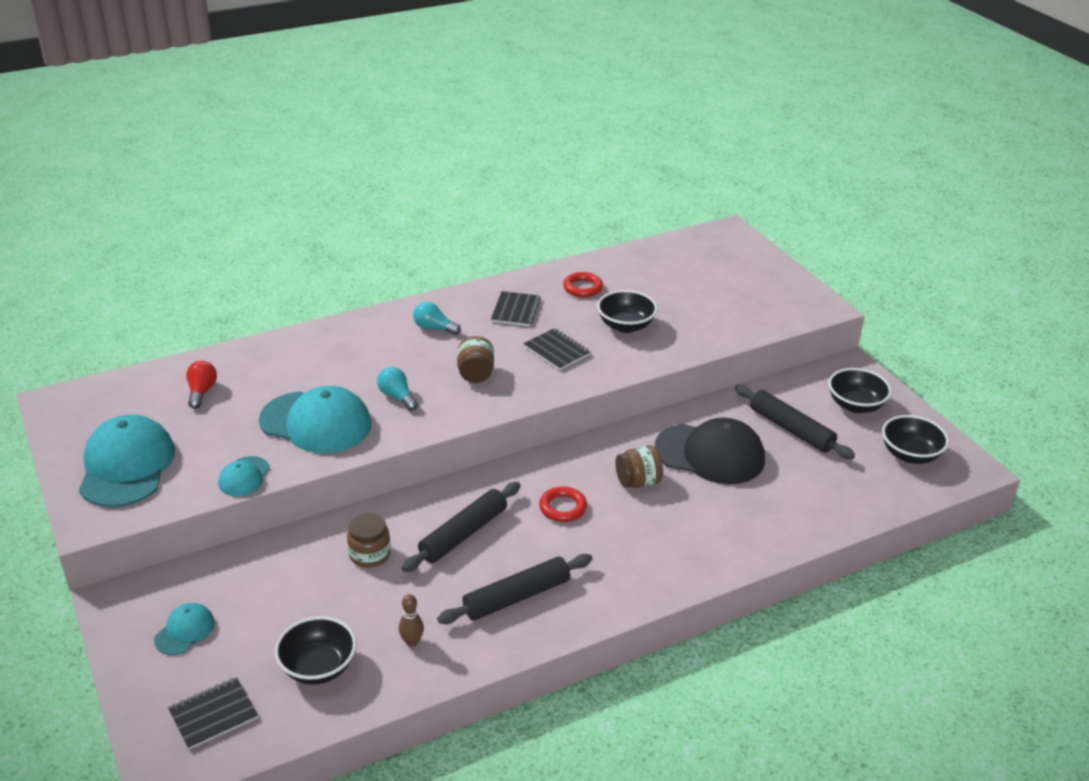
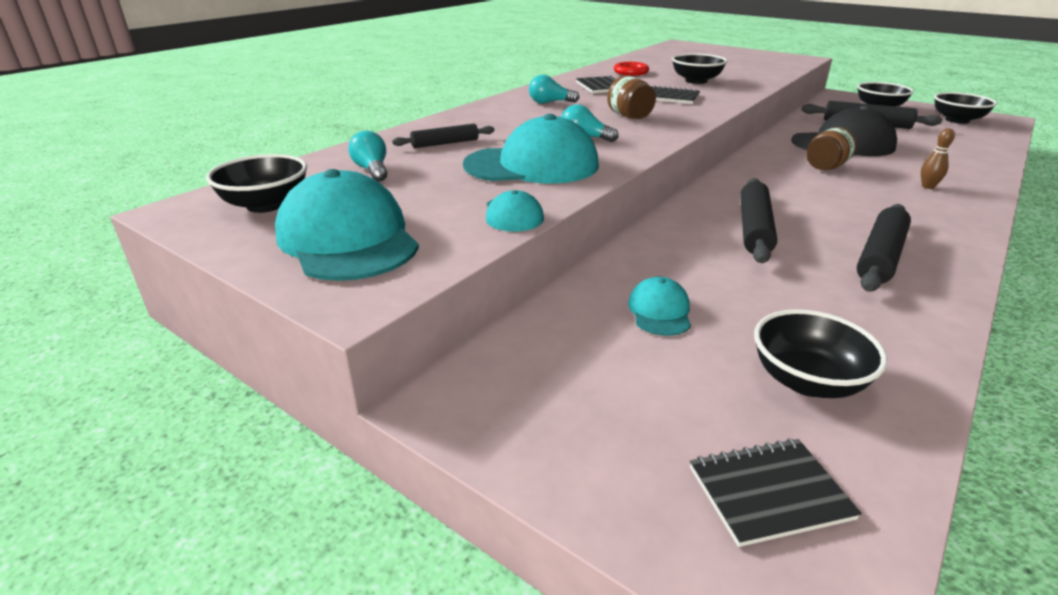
camera: 25 degrees left, 5 degrees down
turquoise cap [154,603,215,655] -> turquoise cap moved to [628,277,691,336]
black notebook [168,677,258,750] -> black notebook turned 45 degrees clockwise [690,438,862,547]
red light bulb [186,361,217,409] -> turquoise light bulb [348,131,387,181]
brown jar [347,513,391,568] -> none
brown bowling pin [399,594,424,647] -> brown bowling pin moved to [921,128,955,189]
red ring [539,486,587,522] -> none
none -> black bowl [206,154,307,213]
none -> black rolling pin [392,124,495,148]

